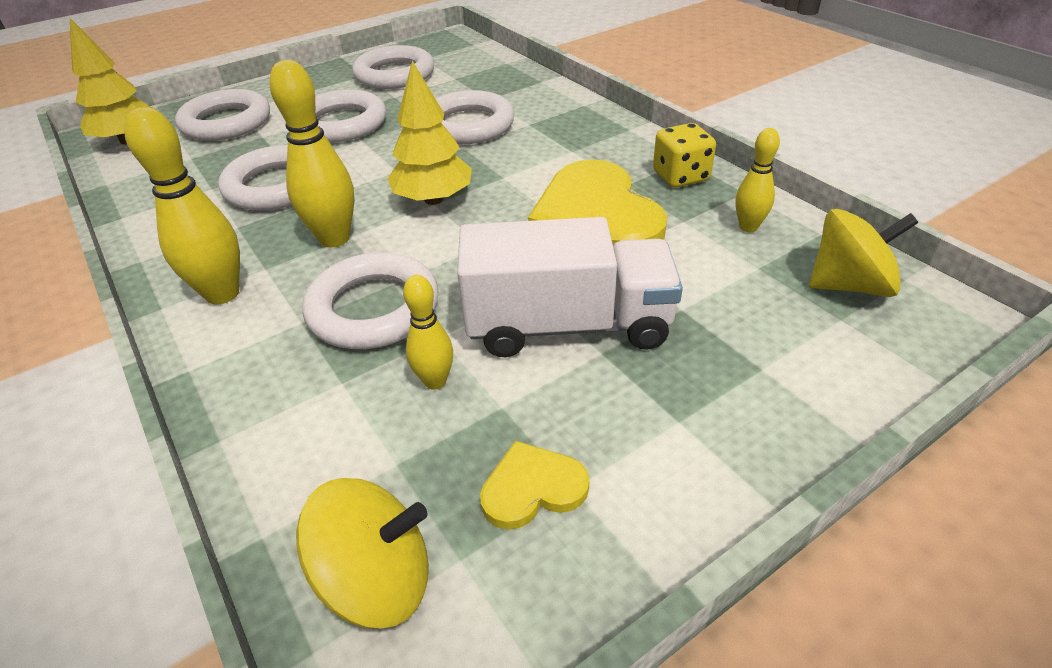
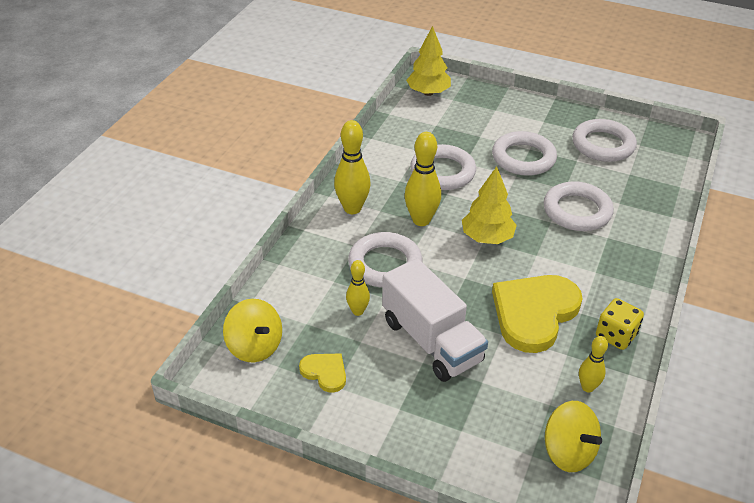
camera: 55 degrees right, 0 degrees up
white ring [175,89,270,141] -> none

